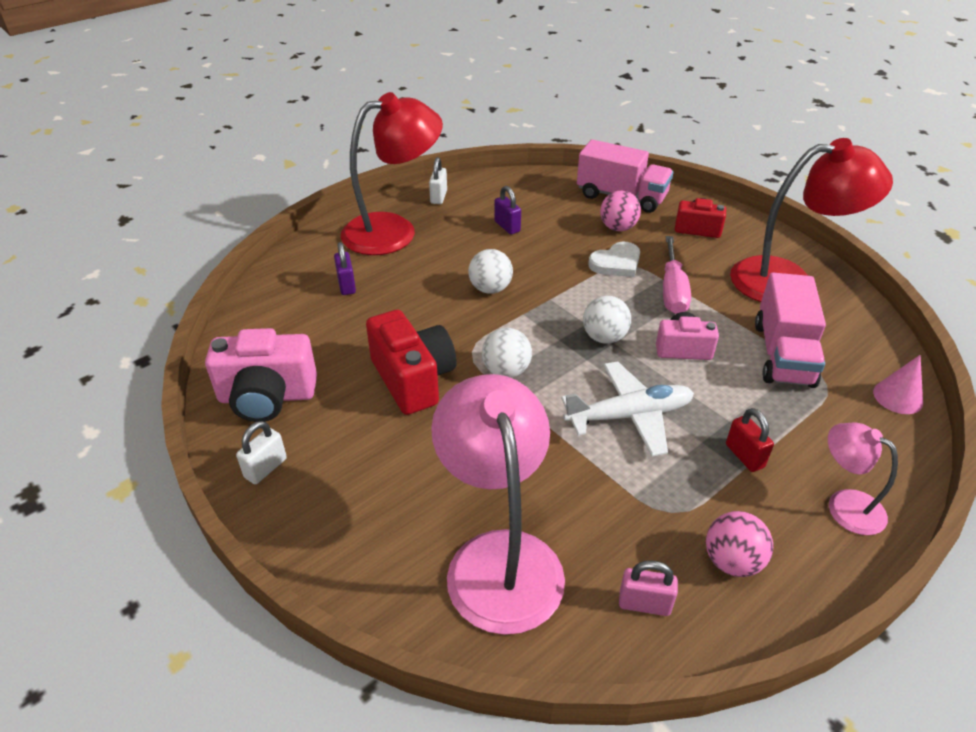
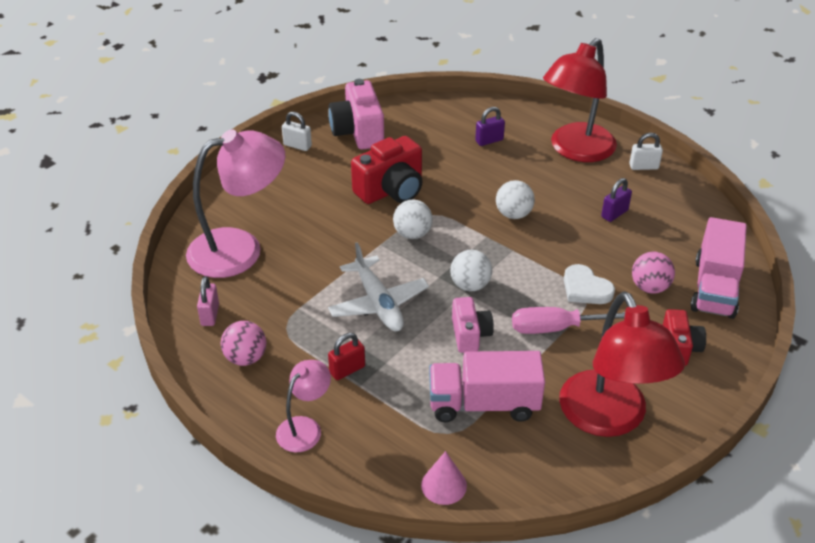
camera: 80 degrees right, 0 degrees up
red lamp [341,92,443,255] -> red lamp turned 75 degrees clockwise [543,38,617,162]

